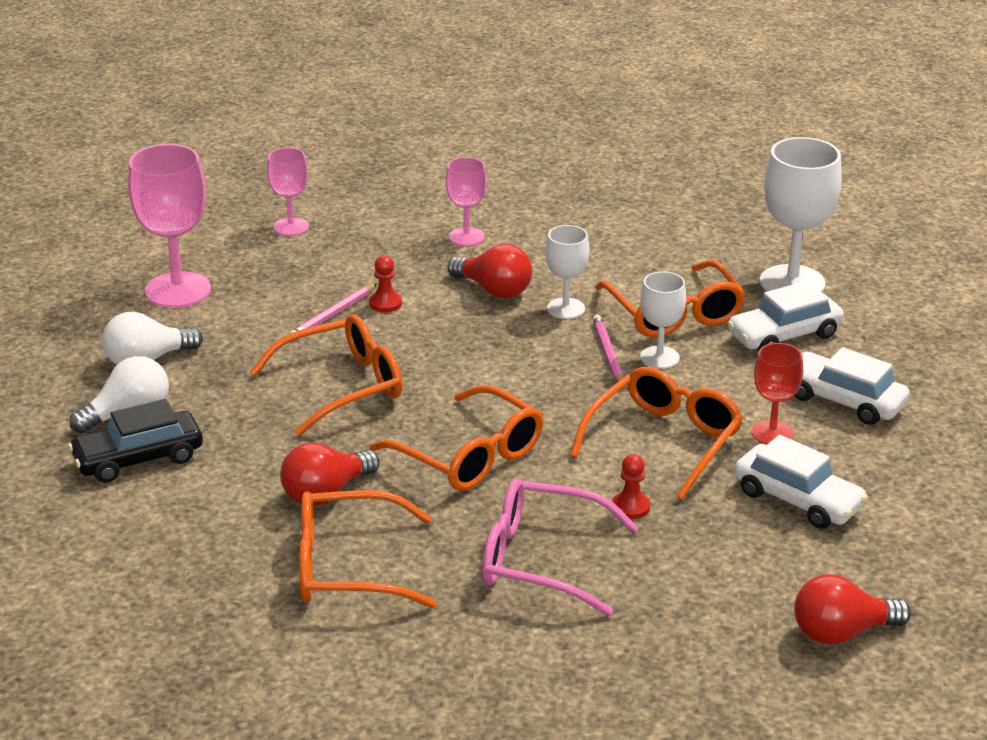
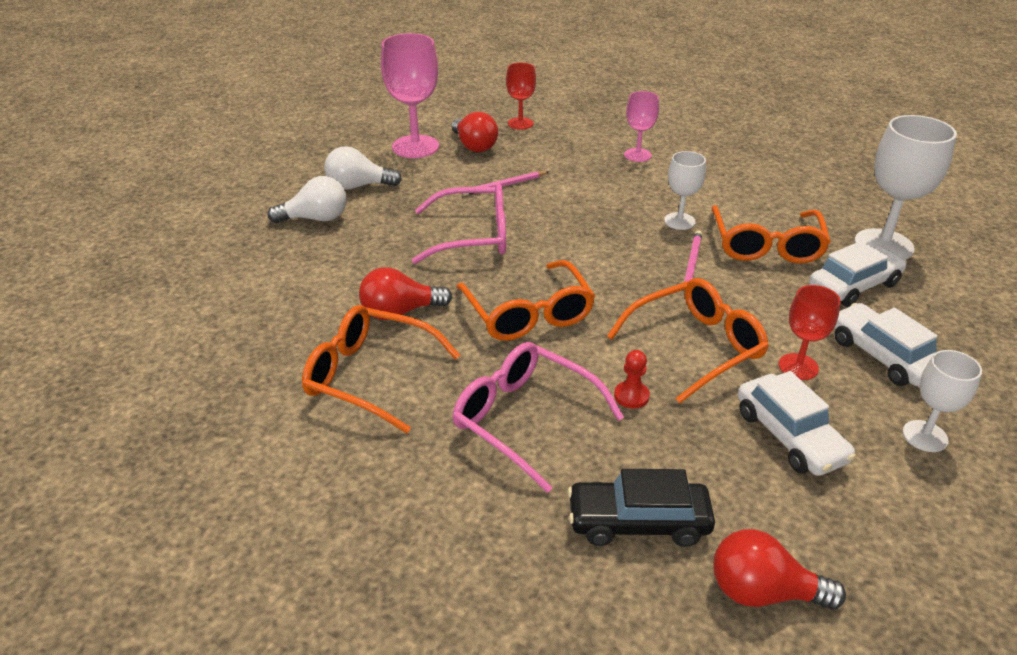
camera: 25 degrees right, 5 degrees up
black car [68,399,203,483] -> black car moved to [568,469,715,547]
orange glasses [250,314,403,436] -> pink glasses [412,183,506,264]
pink goblet [267,148,309,236] -> red goblet [506,63,536,130]
red pawn [369,256,402,312] -> none
red light bulb [448,244,532,298] -> red light bulb moved to [452,112,498,152]
white goblet [640,271,686,369] -> white goblet moved to [903,350,982,452]
white car [727,281,844,351] -> white car turned 150 degrees clockwise [809,241,907,307]

